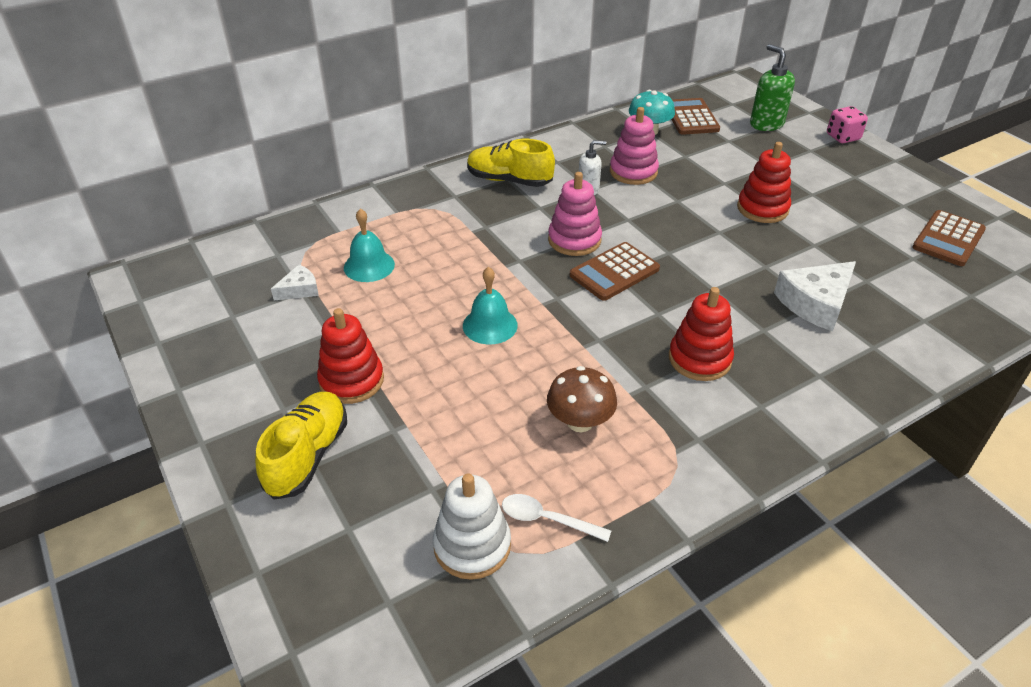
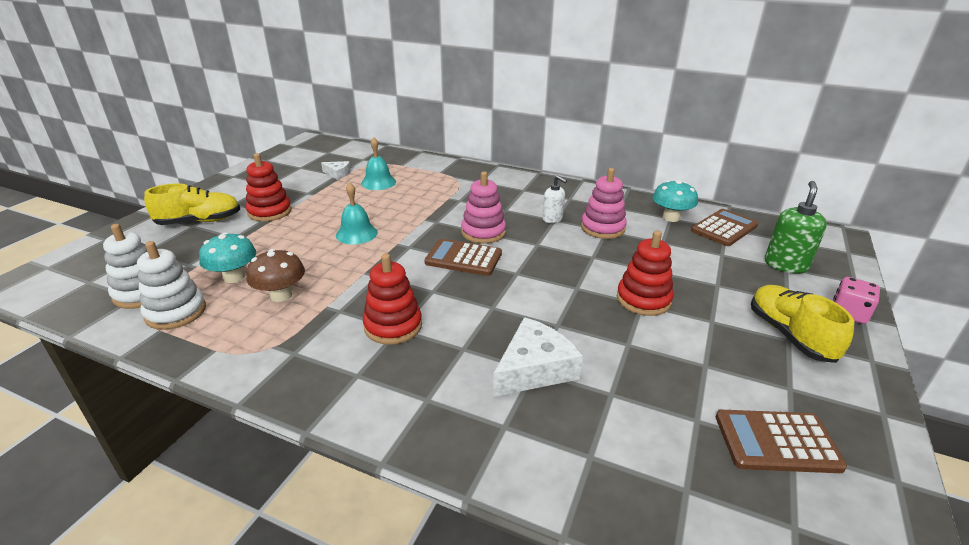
camera: 55 degrees right, 10 degrees down
yellow shoe [467,139,555,187] -> yellow shoe moved to [751,285,854,363]
white spoon [502,494,611,542] -> white stacking toy [137,241,206,330]
white cheese [774,261,856,331] -> white cheese turned 120 degrees clockwise [493,317,583,397]
none -> turquoise mushroom [199,232,256,283]

